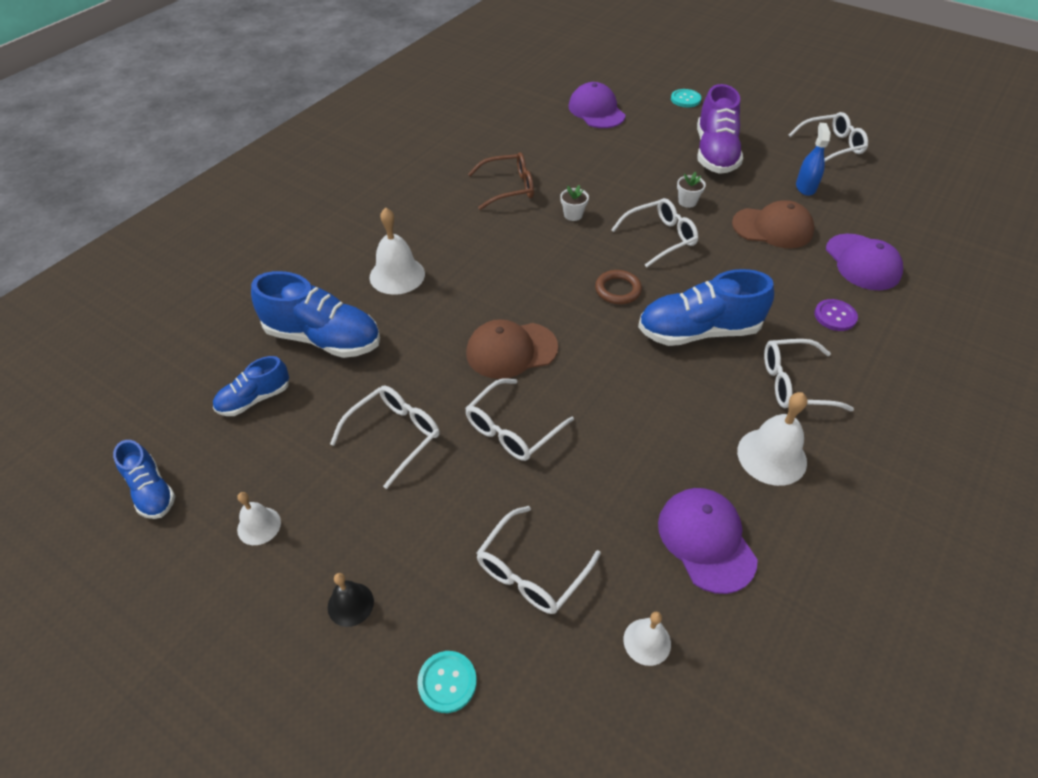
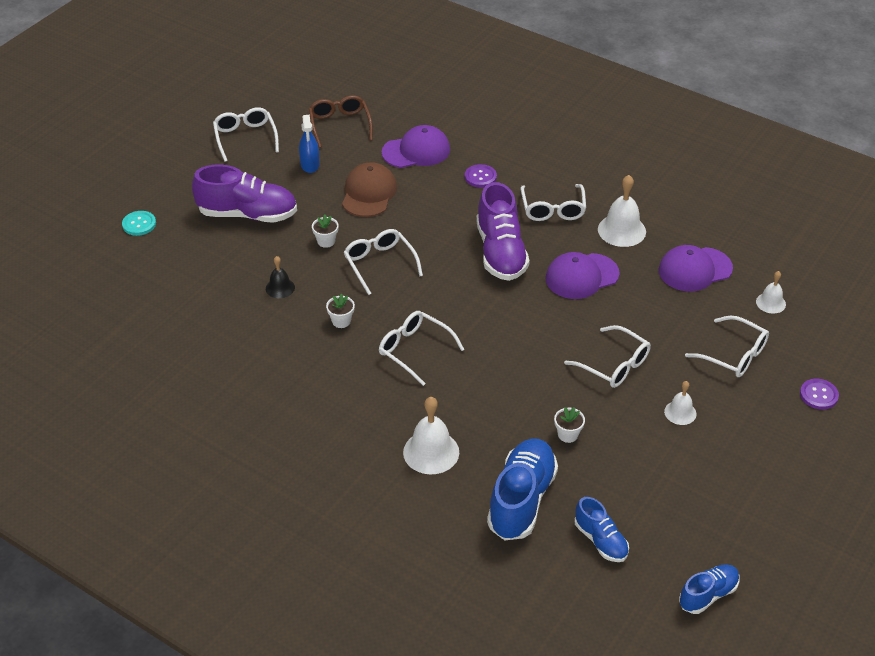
camera: 90 degrees left, 5 degrees down
white bell [237,492,281,545] -> white bell moved to [664,381,696,425]
black bell [328,573,374,627] -> black bell moved to [266,256,295,298]
white glasses [330,386,440,489] -> white glasses moved to [379,311,465,386]
turquoise button [417,651,477,713] -> purple button [800,379,839,410]
brown cap [466,319,558,379] -> none
brown glasses [468,152,534,210] -> brown glasses moved to [309,95,373,148]
purple cap [568,82,626,128] -> purple cap moved to [545,252,620,299]
brown ring [595,270,642,304] -> none
blue shoe [638,269,774,346] -> purple shoe [476,182,530,281]
blue spray bottle [796,123,831,196] -> blue spray bottle turned 105 degrees counterclockwise [299,115,320,173]
none -> white flower pot [554,407,585,443]

